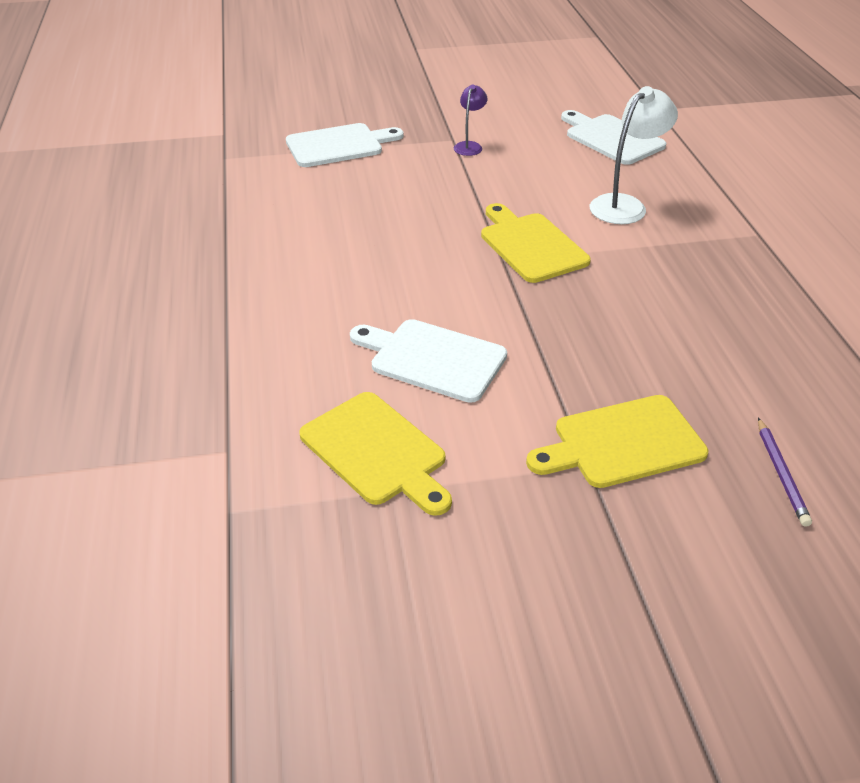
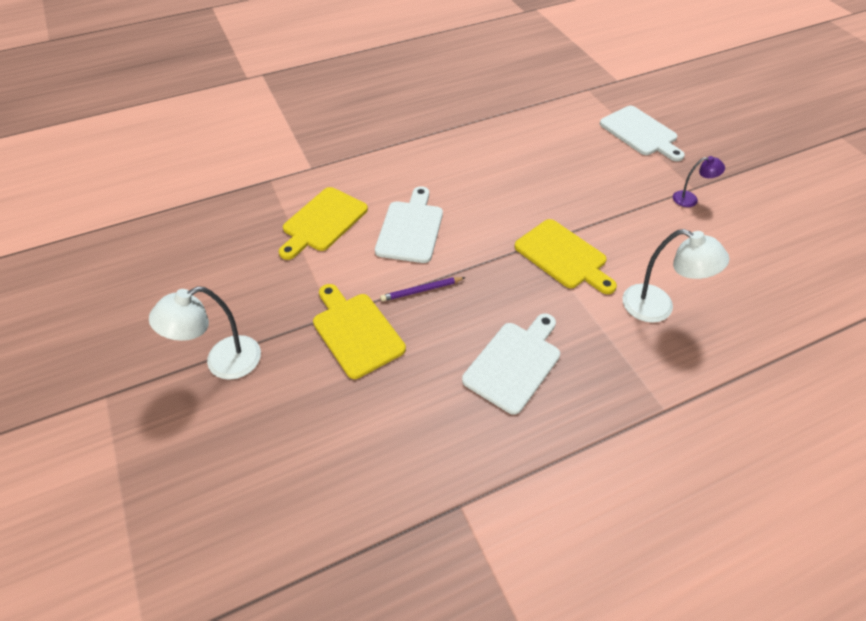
camera: 75 degrees right, 10 degrees up
yellow cutting board [481,203,591,283] -> yellow cutting board turned 90 degrees clockwise [514,219,617,294]
white cutting board [561,110,666,165] -> white cutting board moved to [462,314,560,415]
purple pencil [758,418,812,527] -> purple pencil moved to [380,277,466,301]
none -> white lamp [149,286,261,380]

